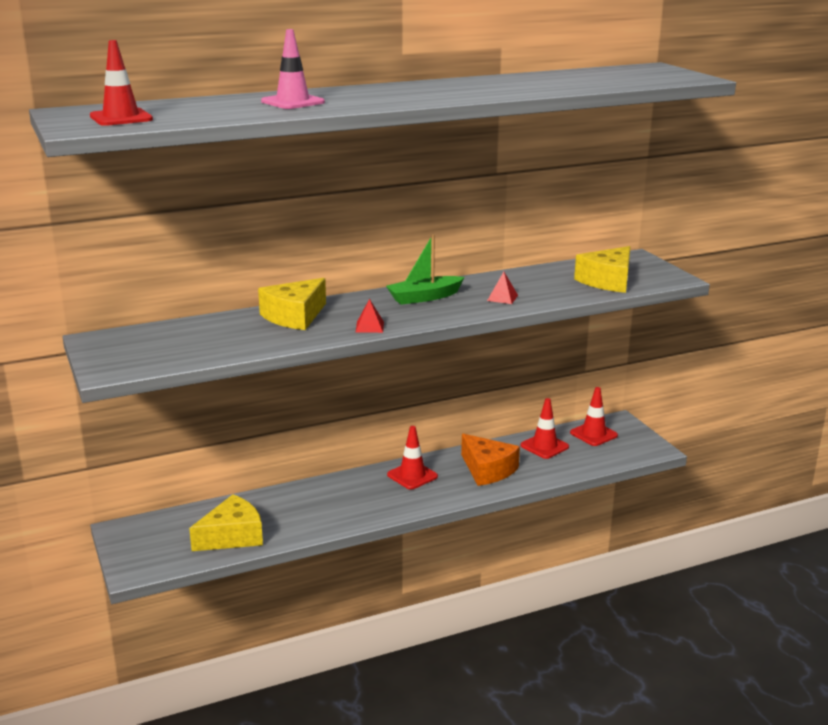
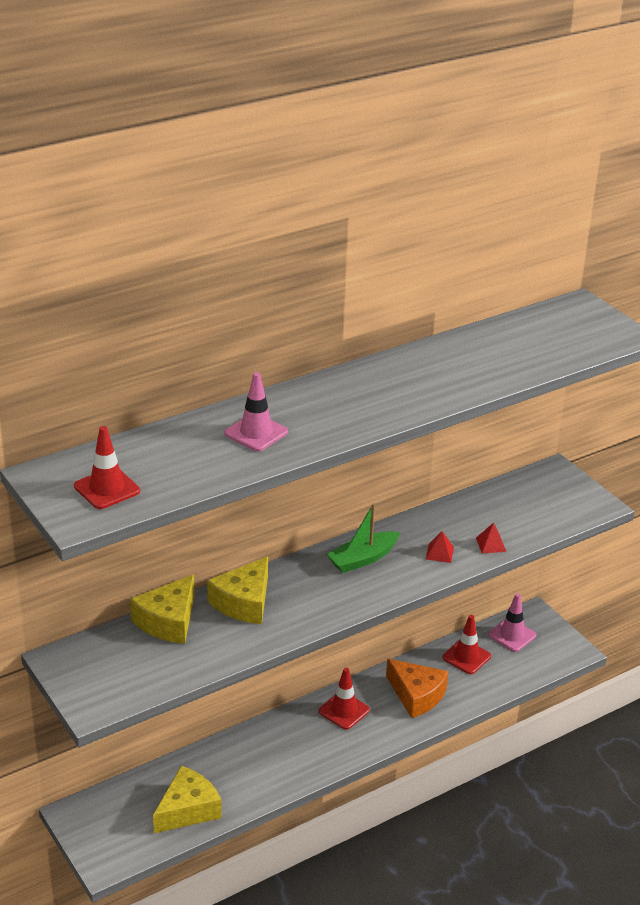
camera: 10 degrees left, 10 degrees up
red pyramid [356,299,384,333] -> red pyramid moved to [476,523,506,554]
red traffic cone [570,387,618,446] -> pink traffic cone [488,593,536,652]
yellow cheese [574,246,631,293] -> yellow cheese moved to [130,574,195,644]

